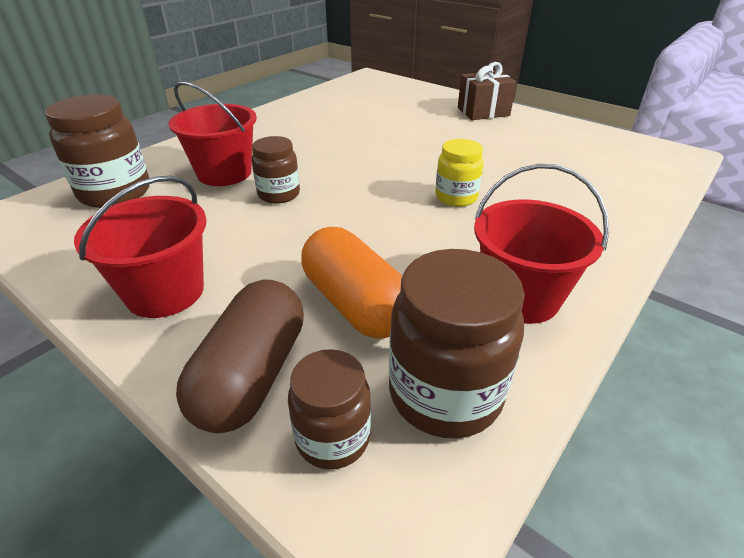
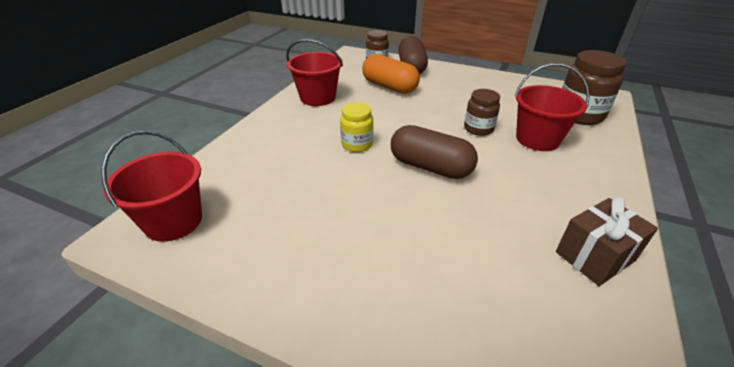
camera: 165 degrees right, 0 degrees up
red bucket [74,176,207,318] -> red bucket moved to [101,131,202,242]
brown jar [389,249,525,438] -> none
brown gift [458,62,516,120] -> brown gift moved to [556,196,658,286]
none -> brown capsule [391,125,478,179]

